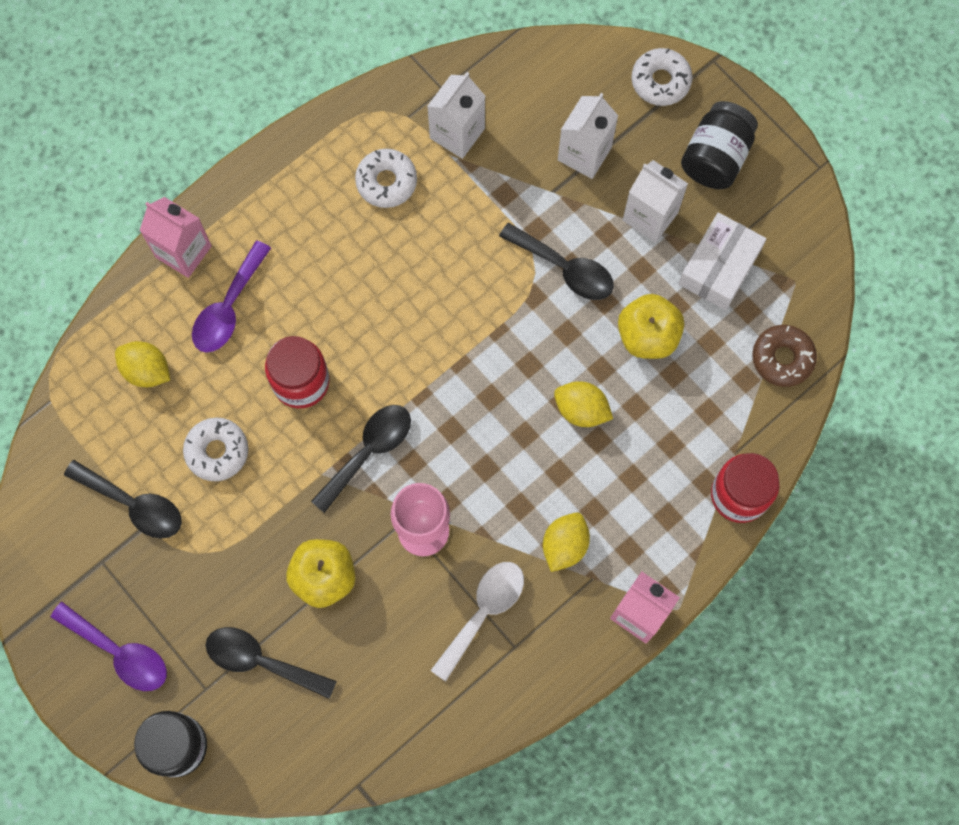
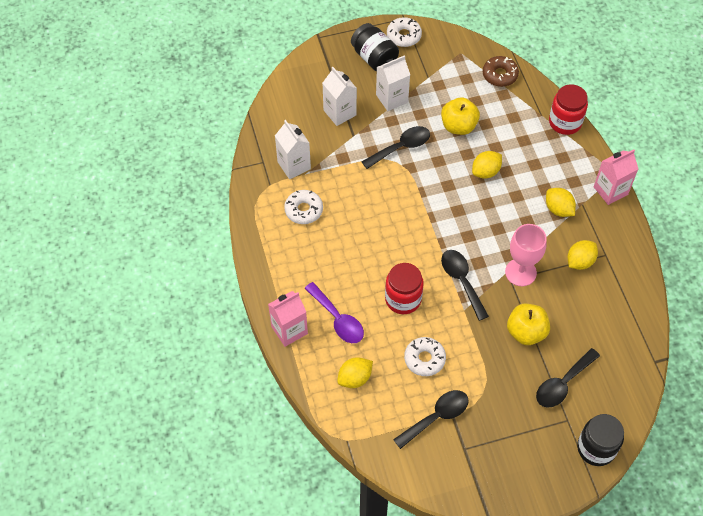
camera: 65 degrees left, 15 degrees down
purple spoon [51,602,167,691] -> none
white spoon [431,562,524,681] -> yellow lemon [568,240,598,270]
white donut [631,48,692,106] -> white donut moved to [387,17,422,47]
white box [678,212,766,310] -> none

